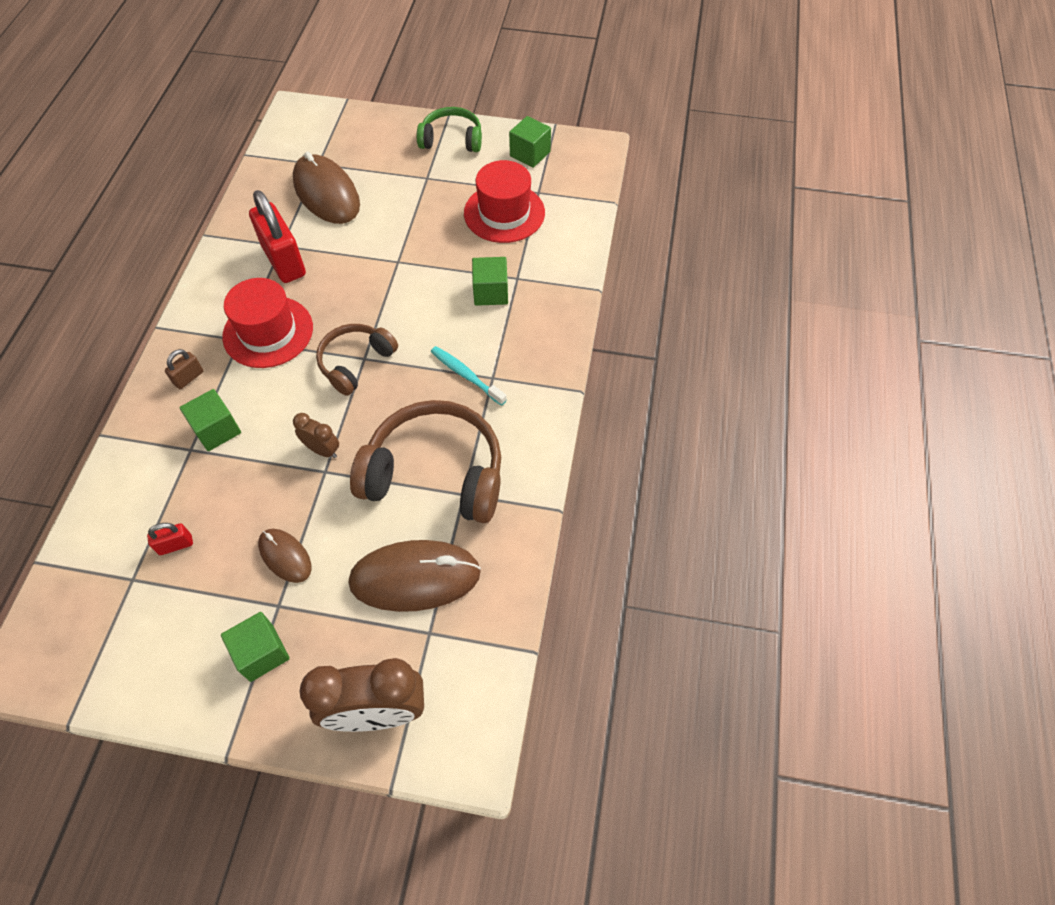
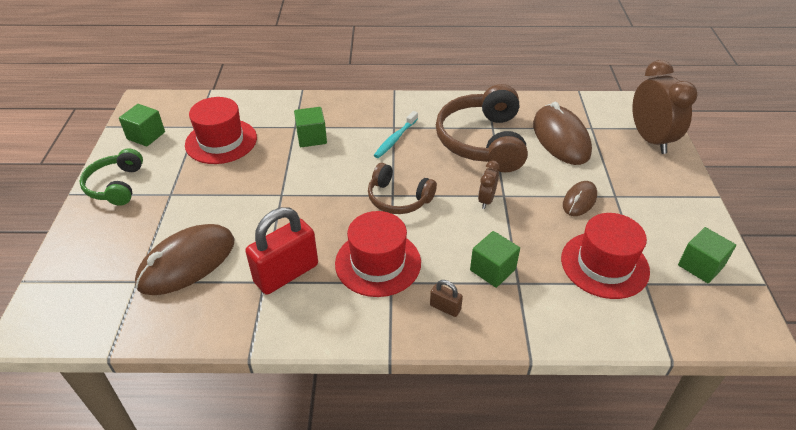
camera: 100 degrees left, 15 degrees down
red padlock [147,523,193,555] -> red hat [561,213,650,299]
green cube [221,612,290,682] -> green cube moved to [678,227,736,283]

